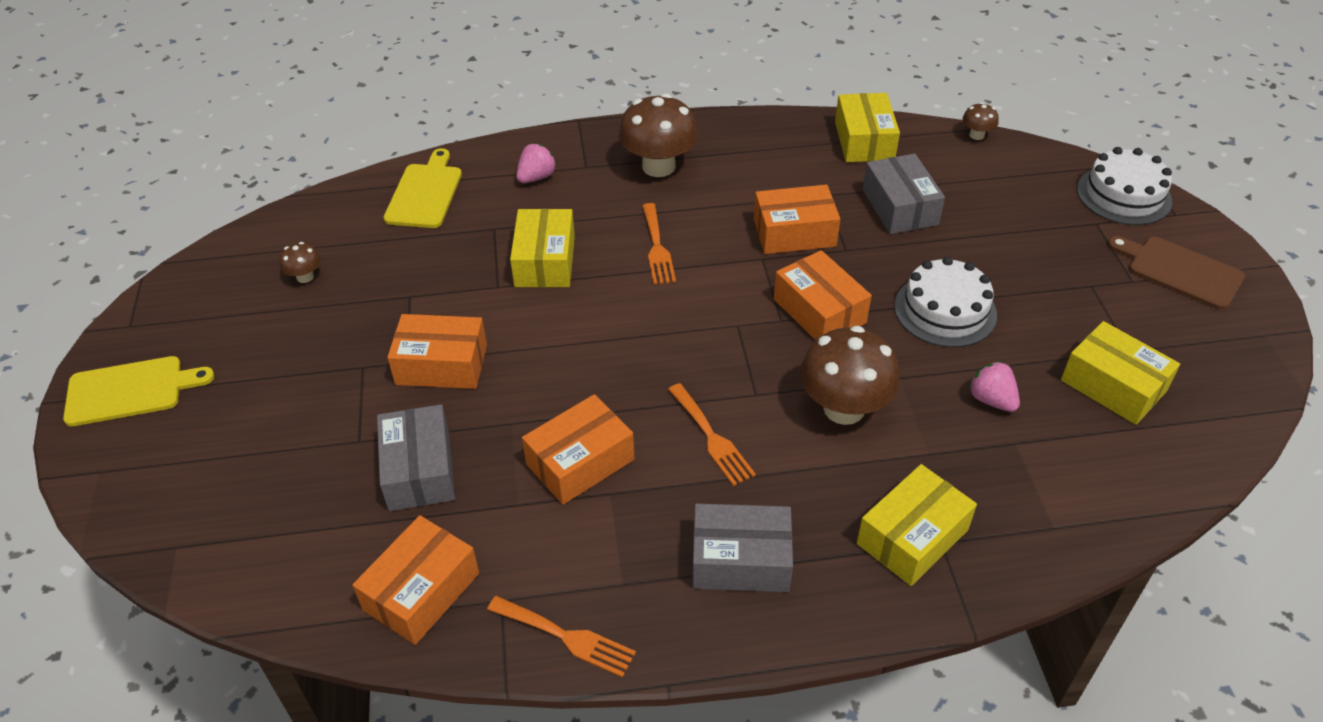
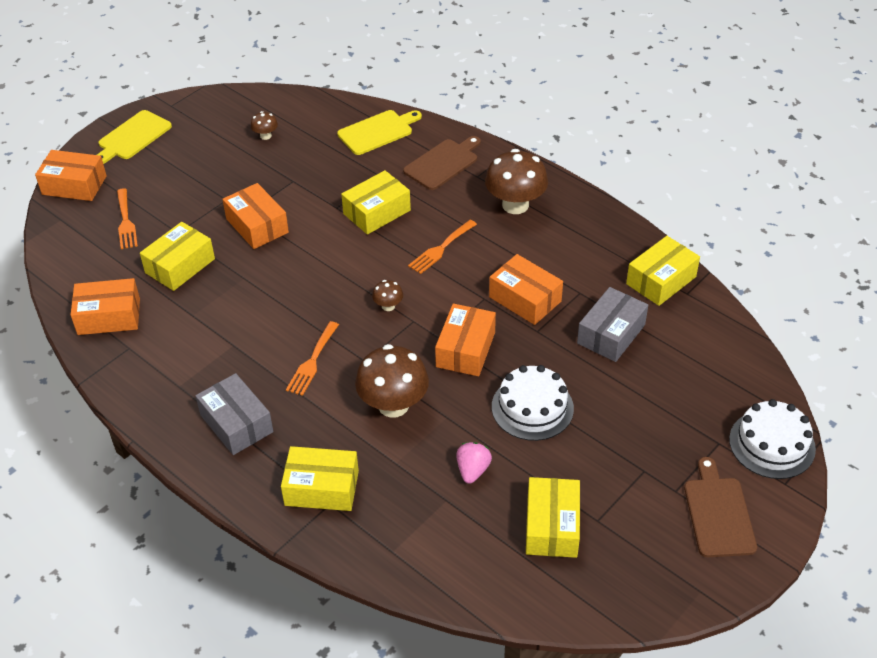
camera: 50 degrees right, 0 degrees up
yellow cutting board [63,356,215,426] -> yellow cutting board turned 90 degrees clockwise [97,110,172,164]
grey box [377,404,455,511] -> yellow box [140,222,215,291]
orange fork [487,596,636,678] -> orange fork moved to [117,188,138,249]
pink strawberry [516,144,557,183] -> brown cutting board [403,136,481,190]
orange box [522,394,634,505] -> orange box moved to [35,150,107,201]
brown mushroom [963,102,999,140] -> brown mushroom moved to [372,280,403,311]

